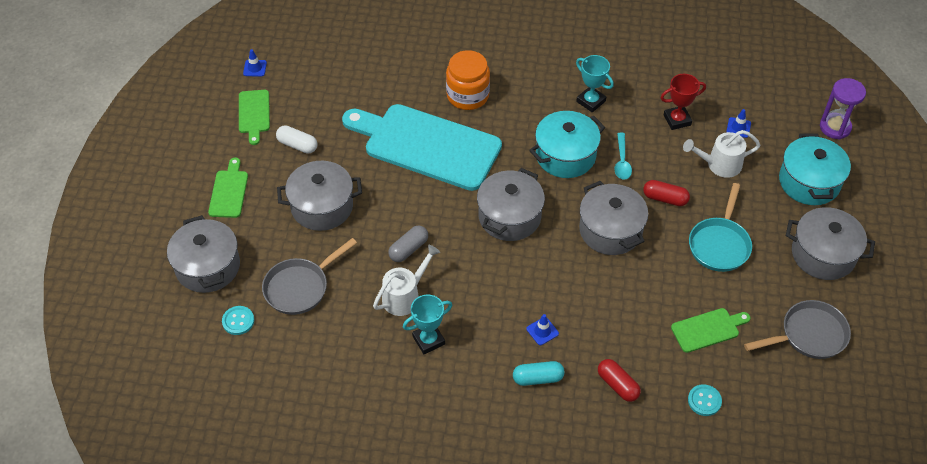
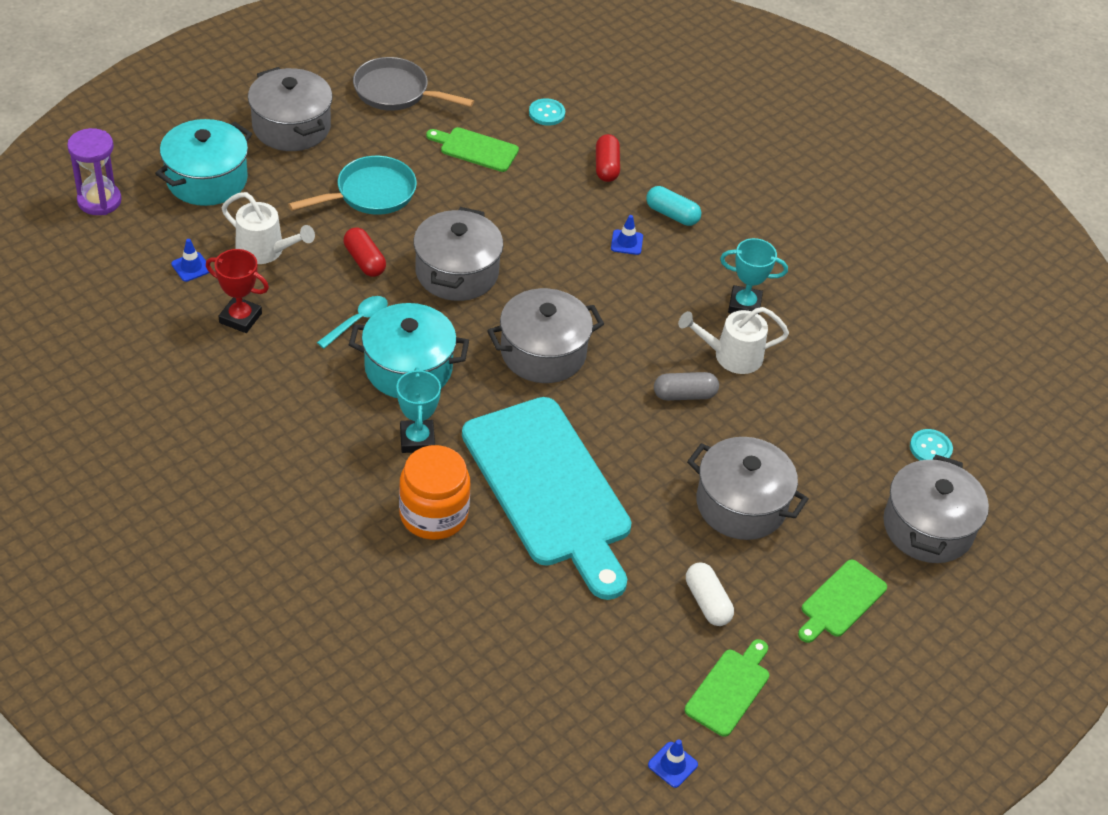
camera: 145 degrees left, 5 degrees down
grey pan [262,238,357,315] -> none
turquoise trophy [576,55,614,112] -> turquoise trophy moved to [396,367,441,453]

